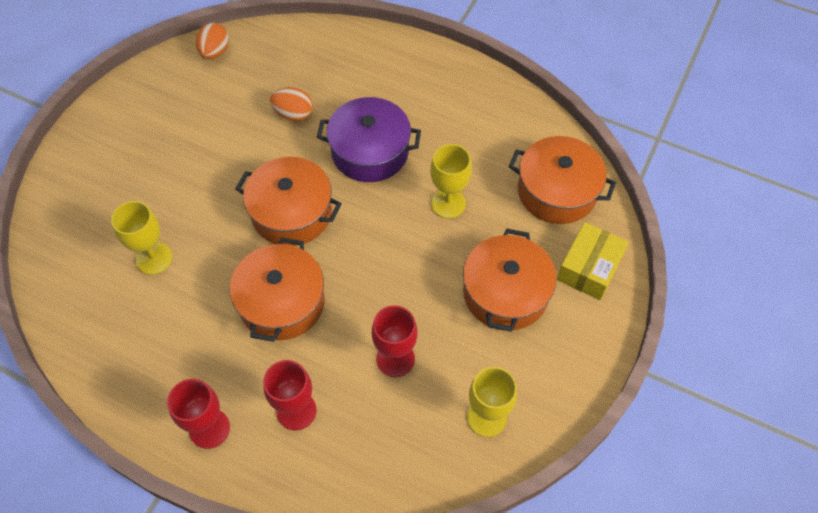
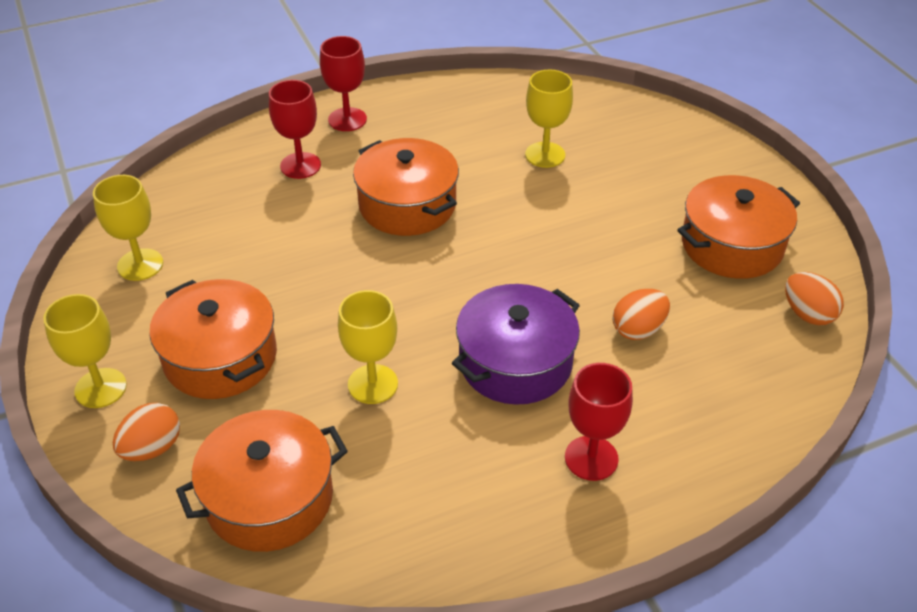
camera: 130 degrees right, 15 degrees down
orange pot [235,157,342,246] -> orange pot moved to [677,175,800,279]
red goblet [372,305,418,377] -> red goblet moved to [565,363,633,481]
yellow box [557,222,629,300] -> orange egg [113,403,180,461]
none -> yellow goblet [43,294,127,408]

